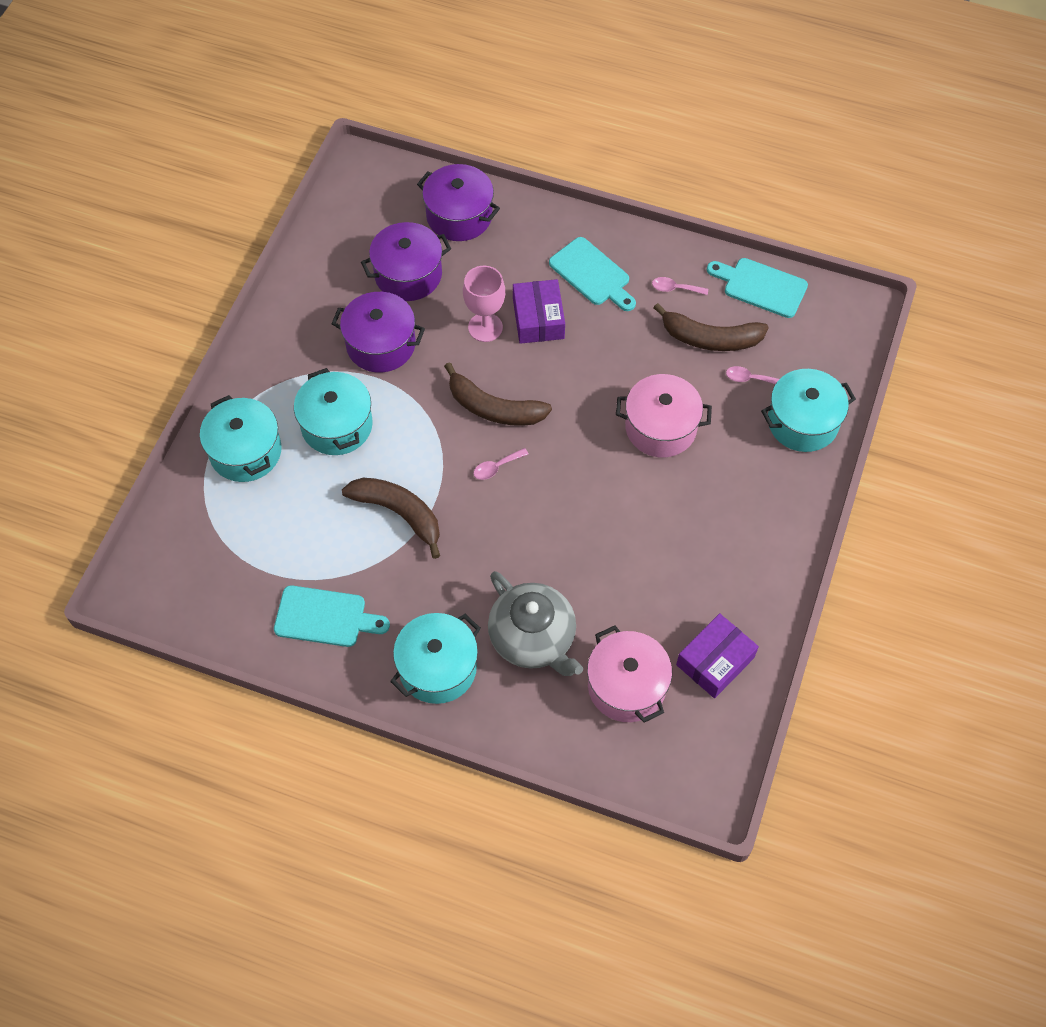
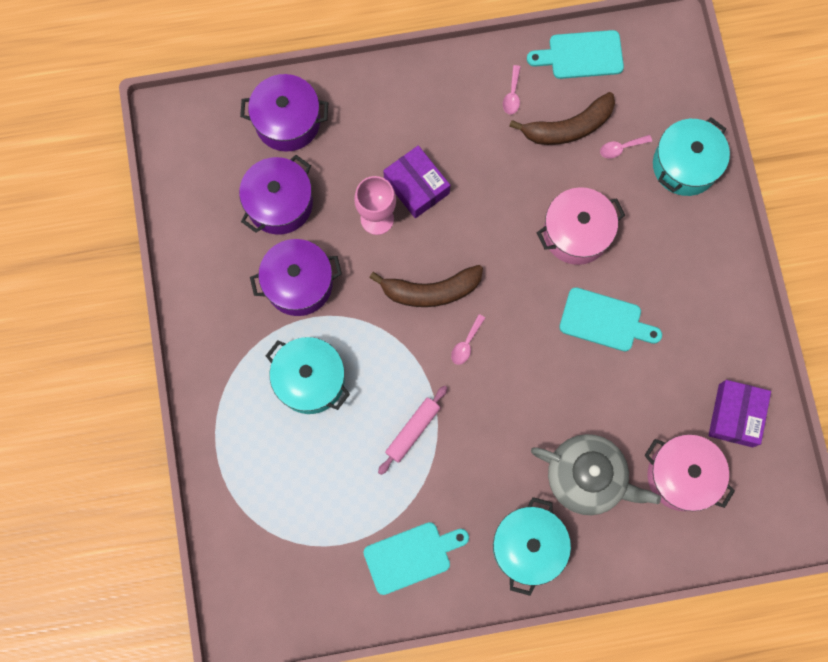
camera: 30 degrees left, 15 degrees up
turquoise pot [200,395,282,482] -> none
brown banana [342,478,440,559] -> pink rolling pin [378,386,447,475]
turquoise cutting board [549,237,636,311] -> turquoise cutting board moved to [559,287,662,351]
pink spoon [652,277,708,295] -> pink spoon turned 60 degrees counterclockwise [503,65,521,114]

